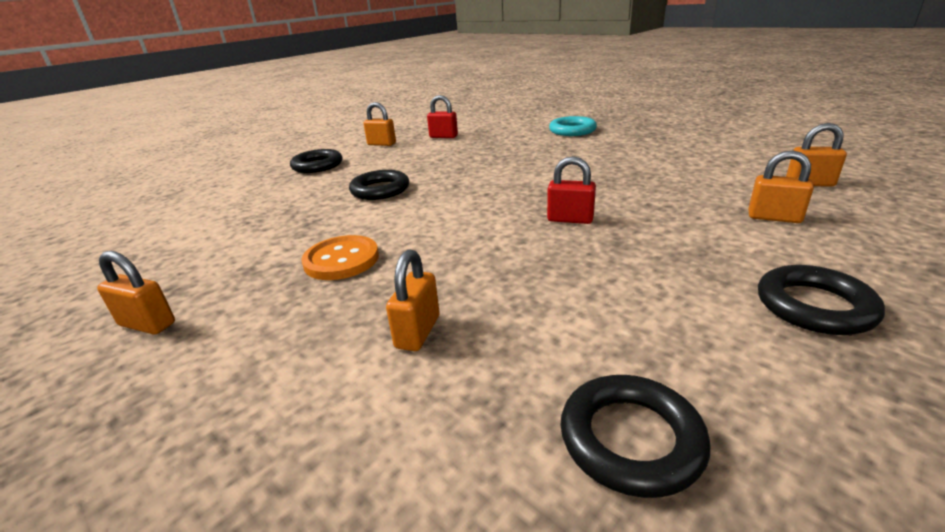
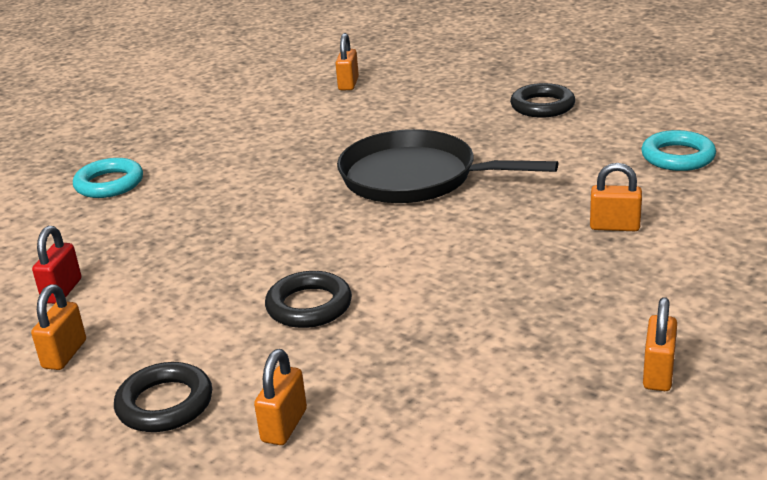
camera: 95 degrees left, 0 degrees up
orange button [301,235,379,280] -> none
red padlock [547,156,596,224] -> black pan [337,129,558,203]
black ring [560,375,710,498] -> turquoise ring [641,130,716,171]
orange padlock [748,150,814,223] -> orange padlock moved to [254,349,307,445]

